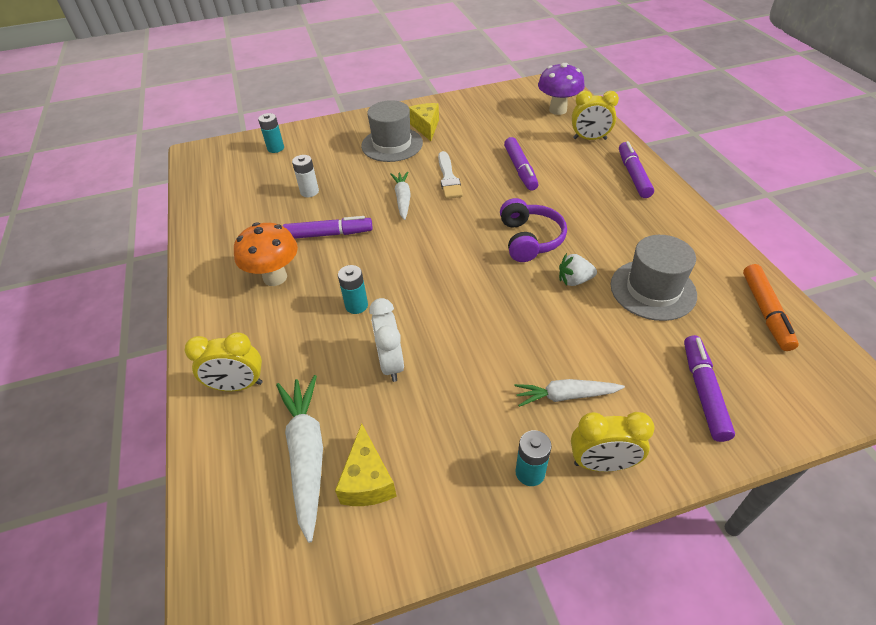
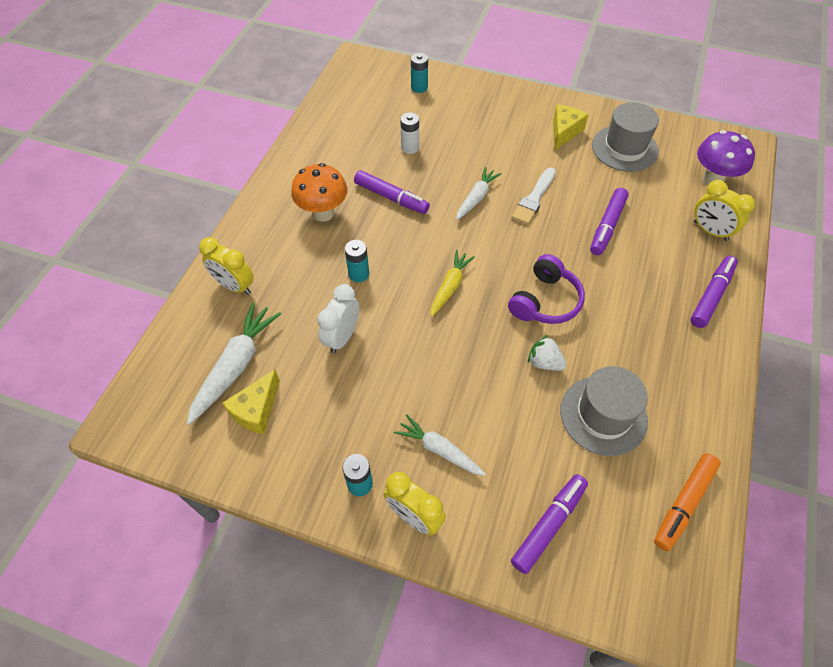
camera: 35 degrees right, 10 degrees up
grey hat [361,100,423,162] -> grey hat moved to [592,102,659,172]
none -> yellow carrot [431,250,475,317]

